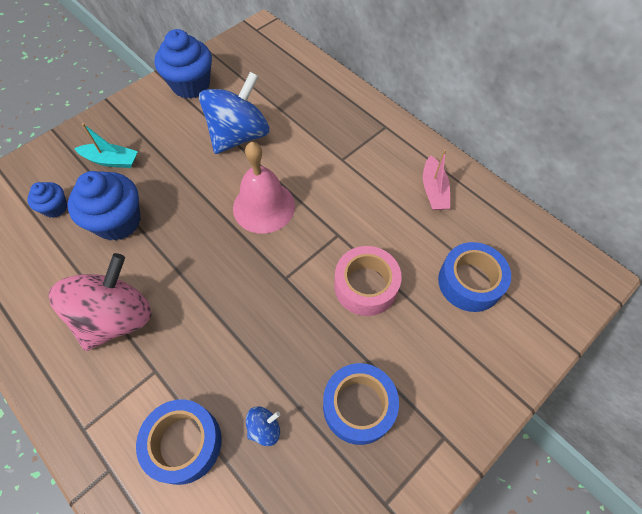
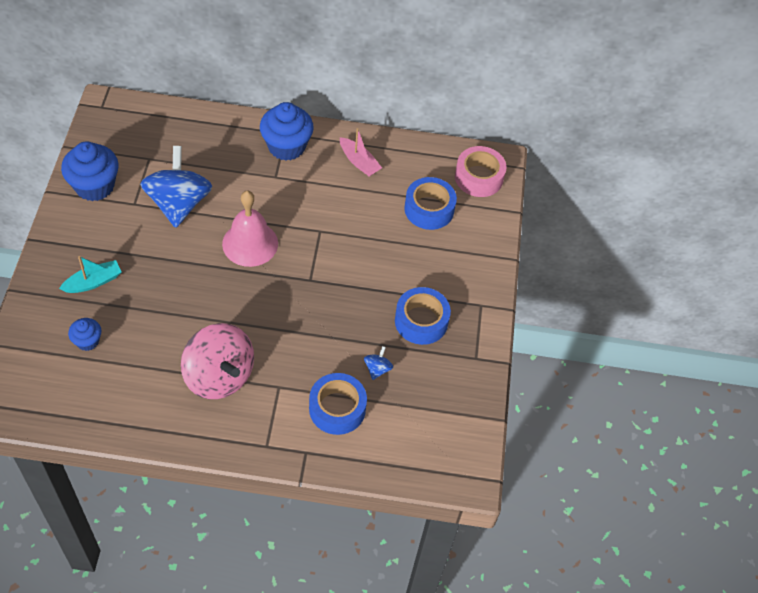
camera: 45 degrees left, 5 degrees down
pink spinning top [49,253,152,351] -> pink spinning top turned 150 degrees clockwise [181,323,254,399]
blue cupcake [67,171,141,241] -> blue cupcake moved to [260,102,314,161]
pink tape [334,246,402,316] -> pink tape moved to [455,146,507,197]

